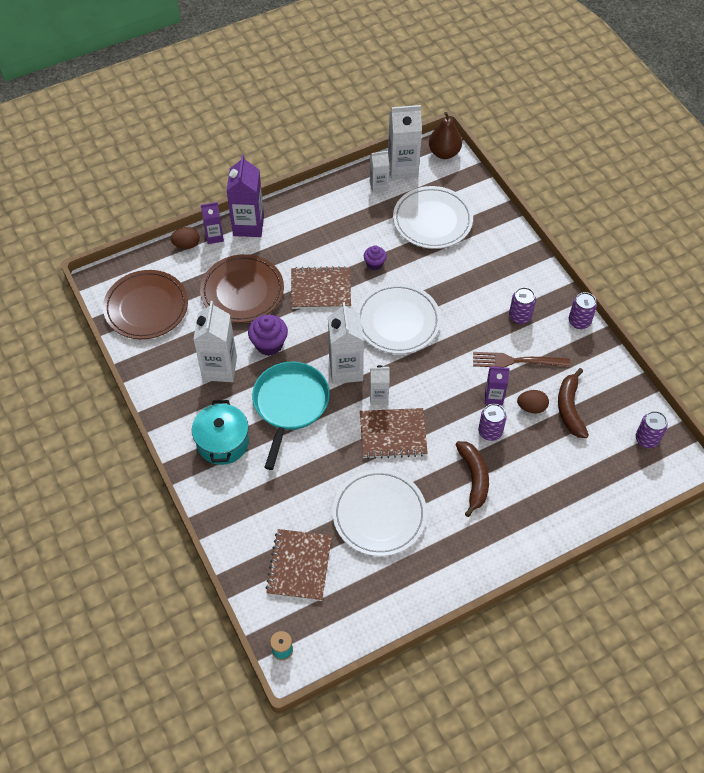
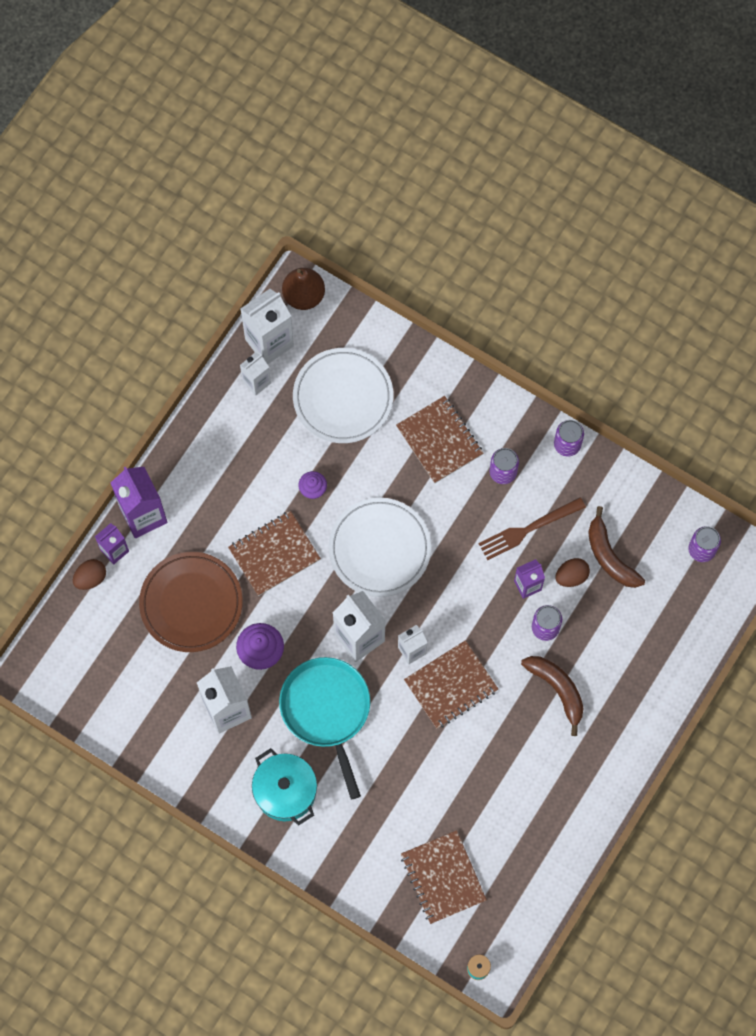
camera: 30 degrees left, 15 degrees up
brown plate [103,270,188,339] -> none
white plate [332,469,427,556] -> none
none -> brown notebook [396,396,483,483]

